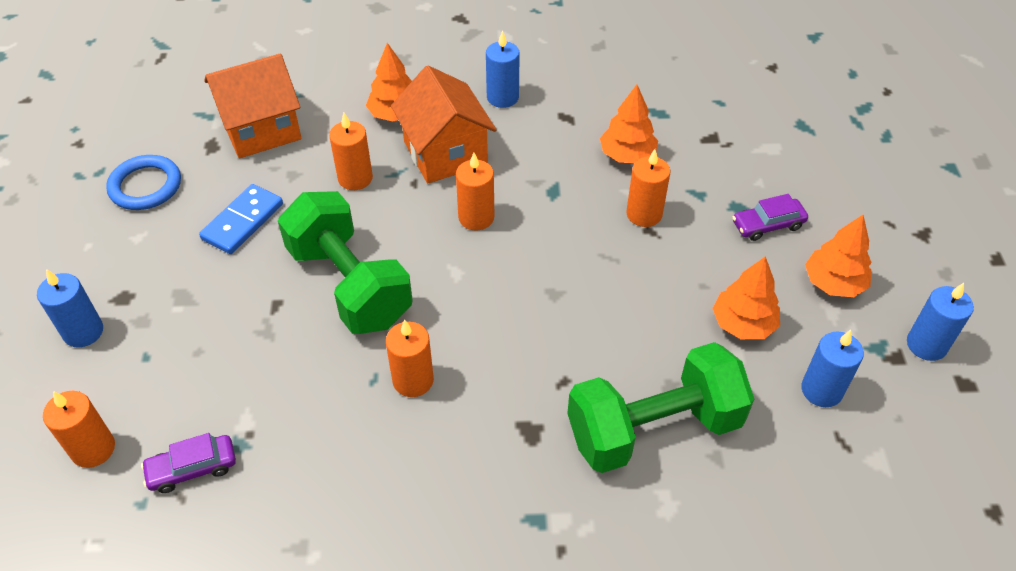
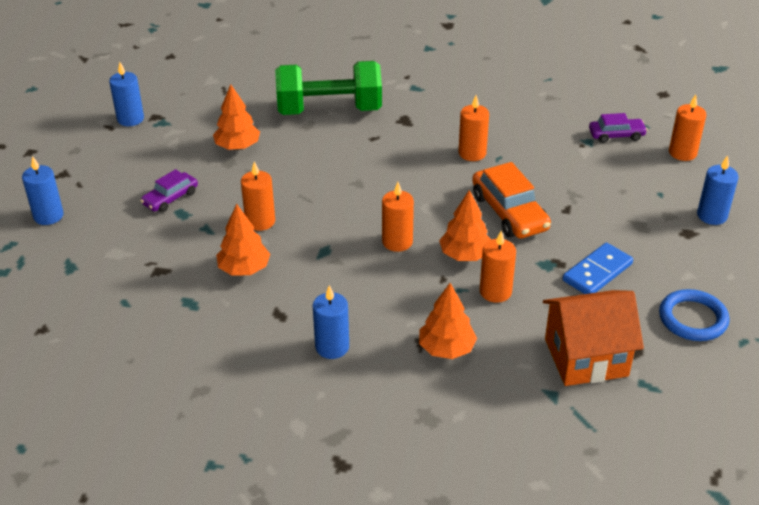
camera: 165 degrees left, 10 degrees down
green dumbbell [278,191,413,334] -> orange car [472,162,551,239]
orange house [391,65,497,183] -> none
purple car [732,194,808,241] -> purple car turned 135 degrees clockwise [140,169,198,212]
blue candle [801,330,864,407] -> blue candle moved to [22,156,64,225]
orange tree [805,215,872,297] -> orange tree moved to [439,190,491,261]

